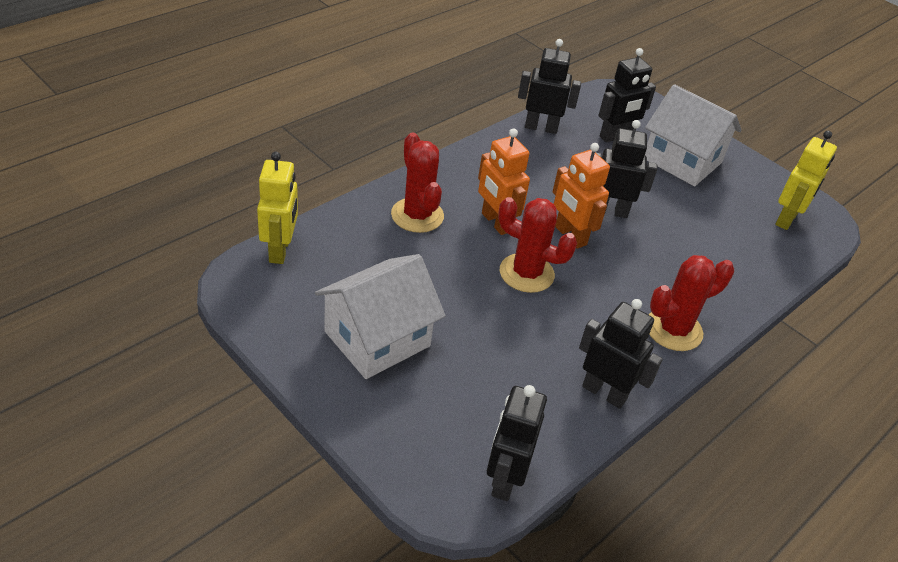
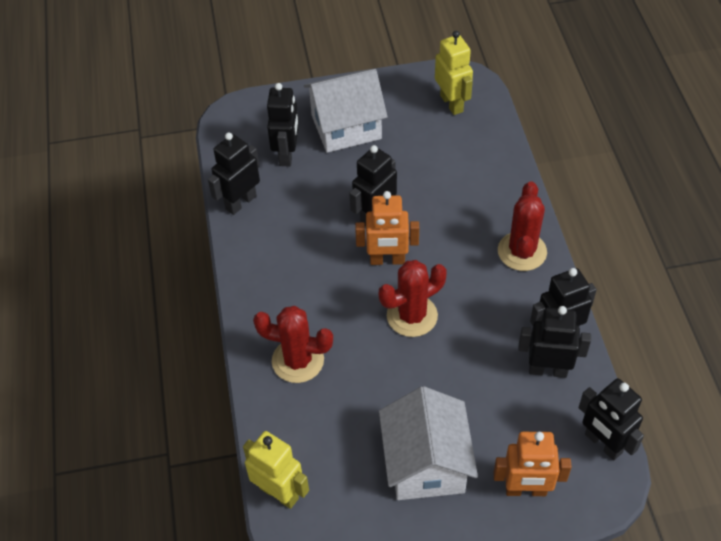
camera: 50 degrees left, 10 degrees up
orange robot [478,129,530,235] -> orange robot moved to [493,432,572,496]
none -> black robot [518,306,591,378]

